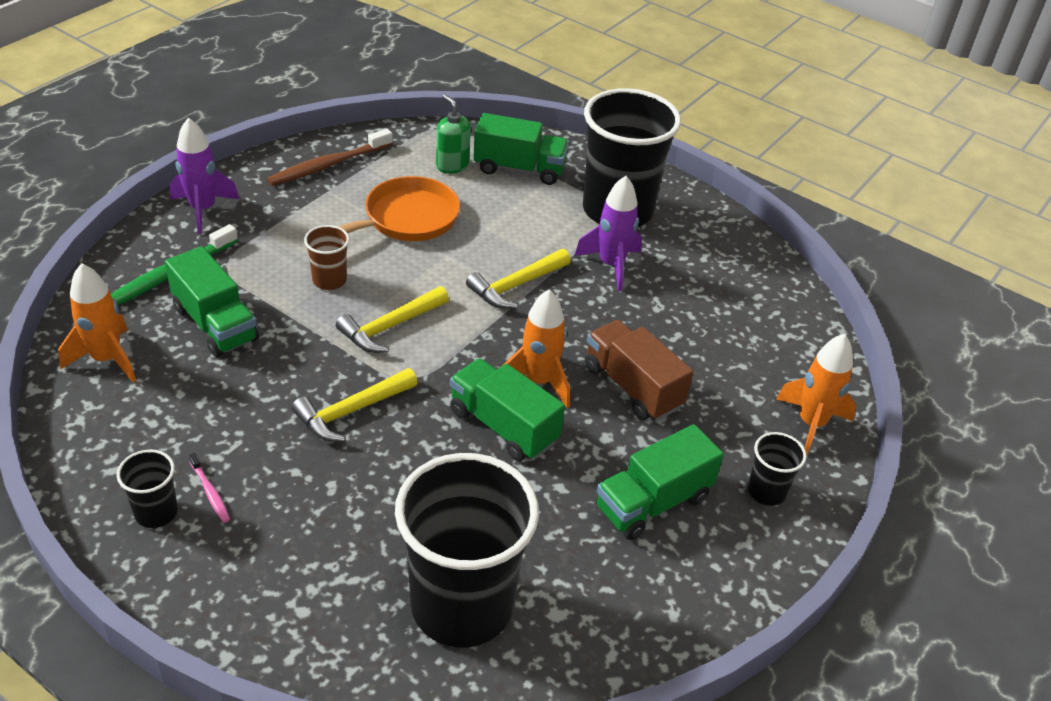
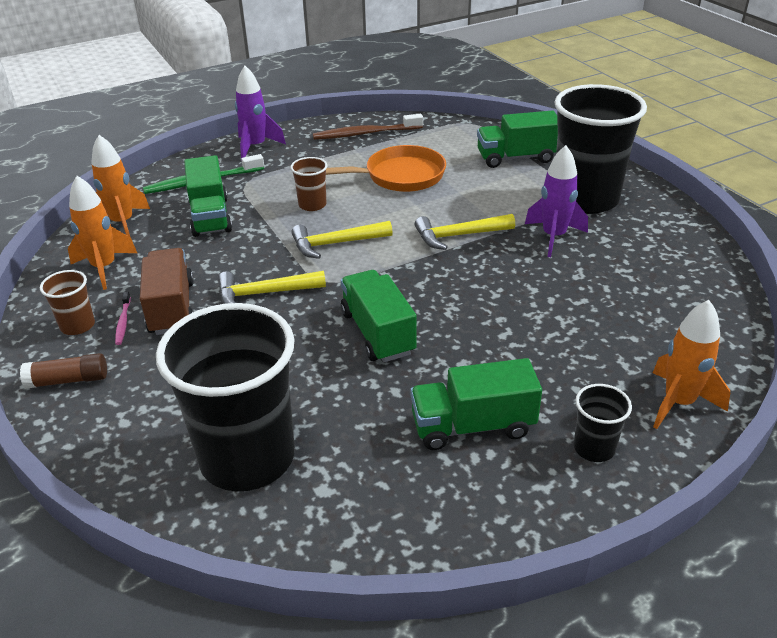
camera: 30 degrees right, 5 degrees down
black cup [117,449,178,528] -> brown cup [40,270,95,335]
green soap dispenser [436,94,471,174] -> none
green truck [473,113,569,185] -> green truck turned 135 degrees clockwise [477,110,558,168]
orange rocket [501,289,570,408] -> orange rocket moved to [68,176,137,290]
brown truck [585,320,693,421] -> brown truck moved to [140,248,194,335]
none -> brown glue stick [20,353,107,389]

